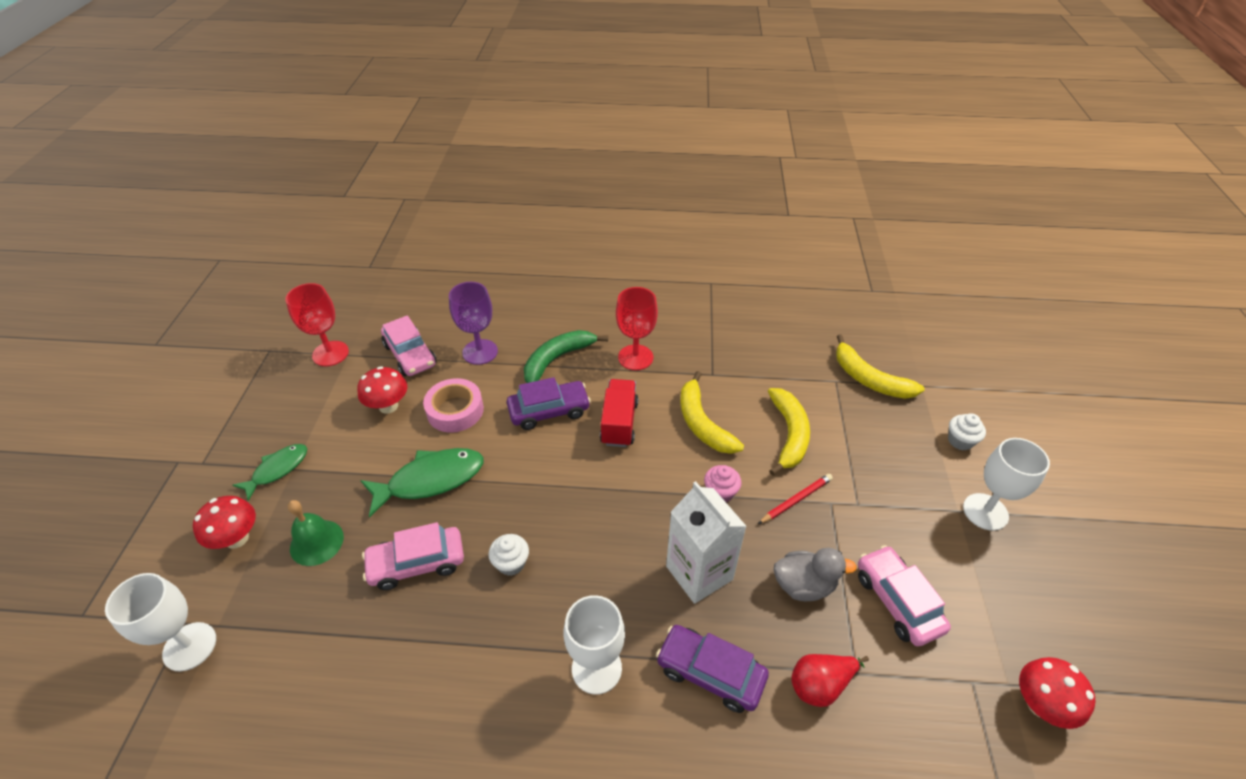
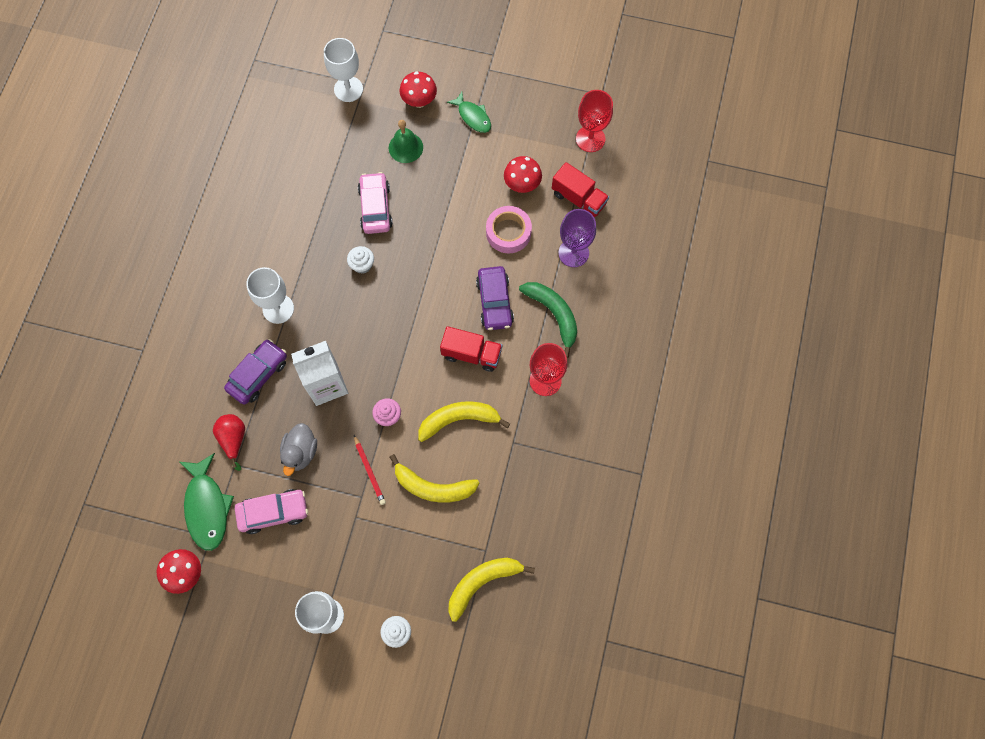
camera: 100 degrees right, 25 degrees up
green fish [360,448,483,518] -> green fish moved to [180,453,234,551]
pink car [381,315,436,376] -> red truck [552,162,609,217]

